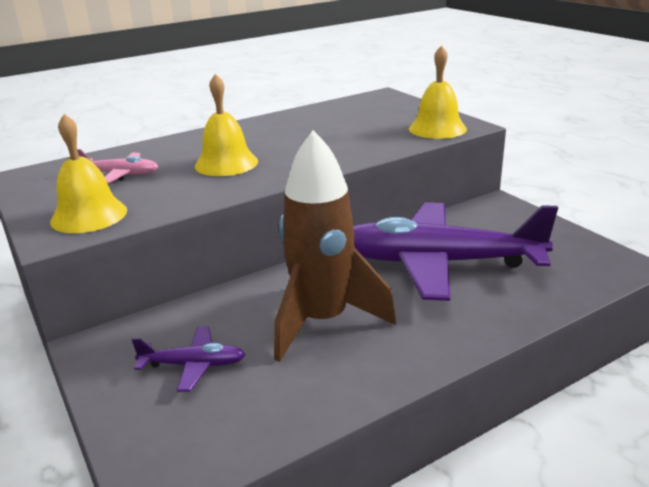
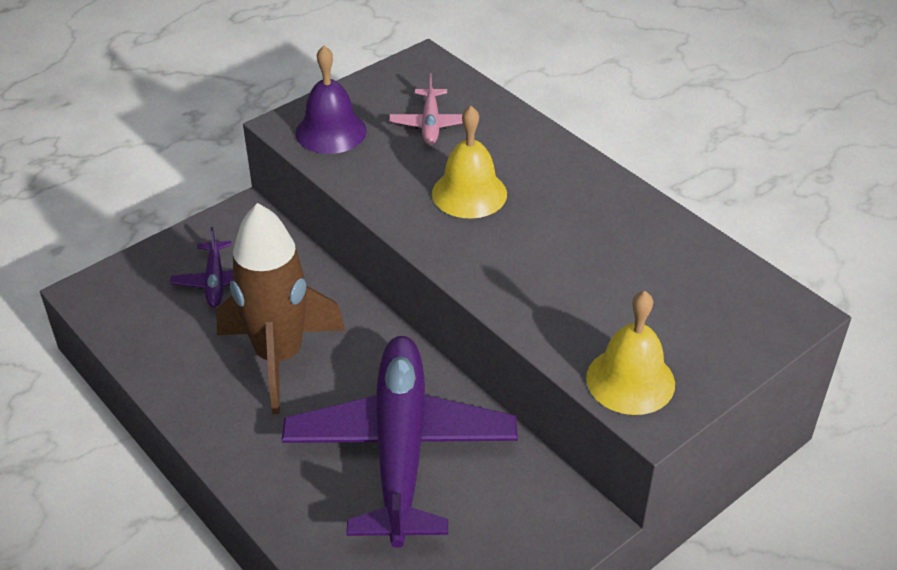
camera: 80 degrees right, 15 degrees up
yellow bell [50,114,127,233] -> purple bell [295,45,367,154]

